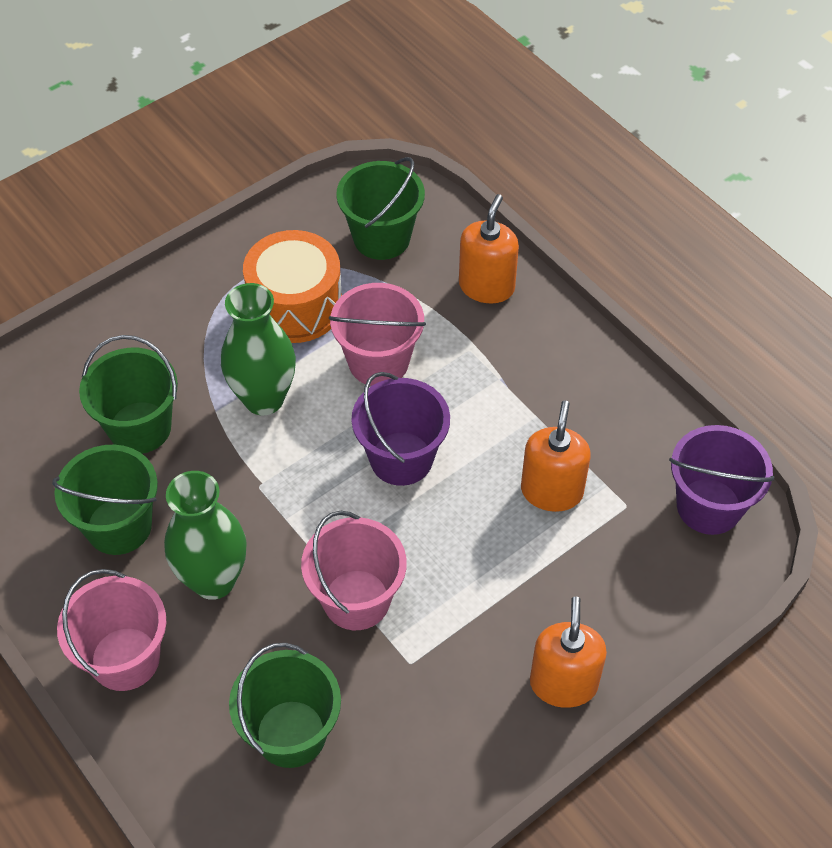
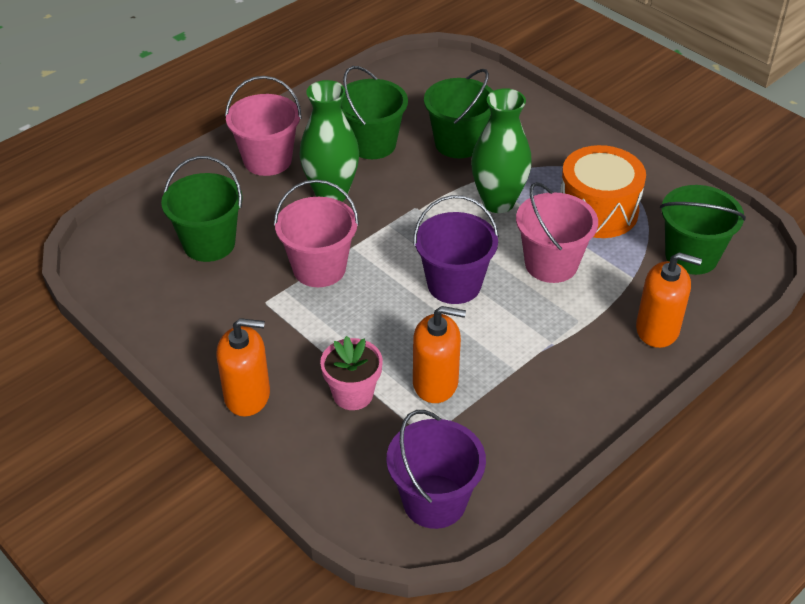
camera: 85 degrees right, 10 degrees down
none -> pink flower pot [320,336,383,410]

